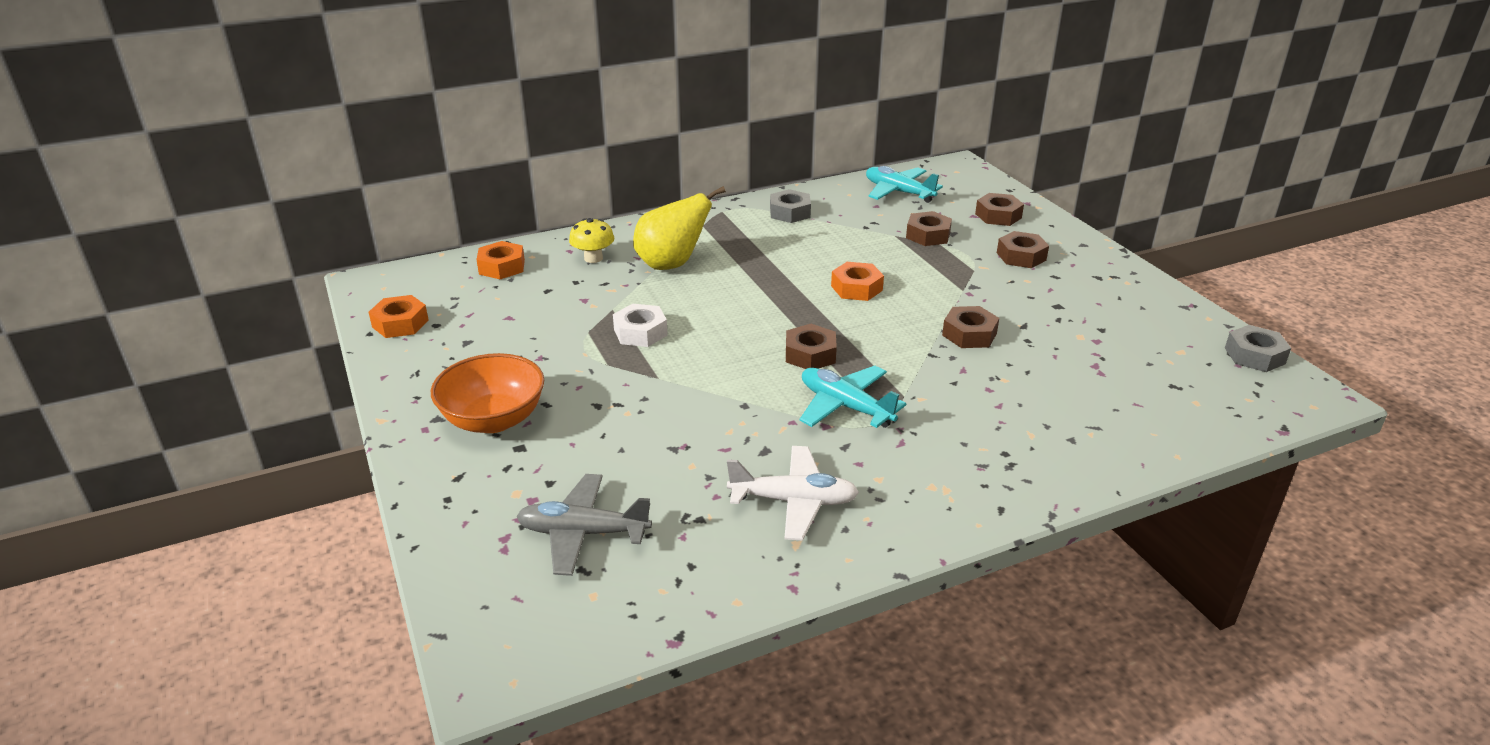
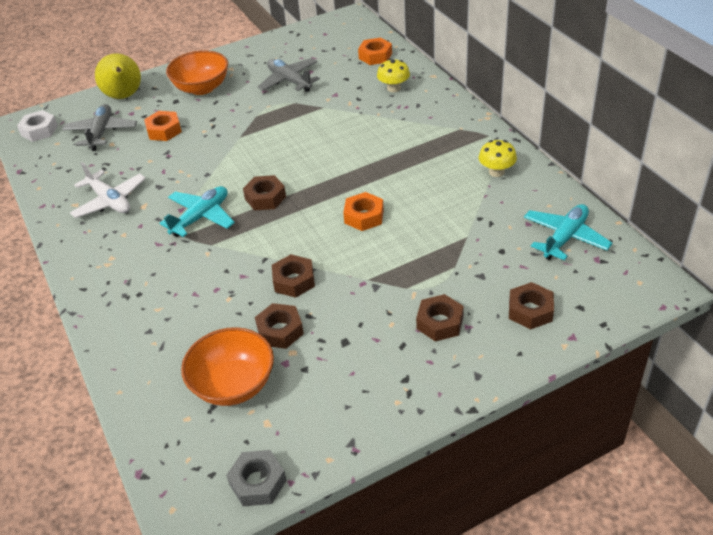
camera: 90 degrees right, 10 degrees up
orange nut [369,295,429,338] -> orange nut moved to [144,111,182,141]
white nut [613,304,668,347] -> white nut moved to [17,110,58,142]
yellow pear [633,186,726,270] -> yellow pear moved to [95,53,141,99]
white plane [727,446,859,541] -> white plane turned 45 degrees counterclockwise [70,162,146,218]
grey nut [770,189,811,223] -> yellow mushroom [479,140,517,177]
brown nut [906,211,952,246] -> brown nut moved to [255,303,304,349]
none -> orange bowl [181,327,274,406]
none -> grey plane [258,58,320,92]

